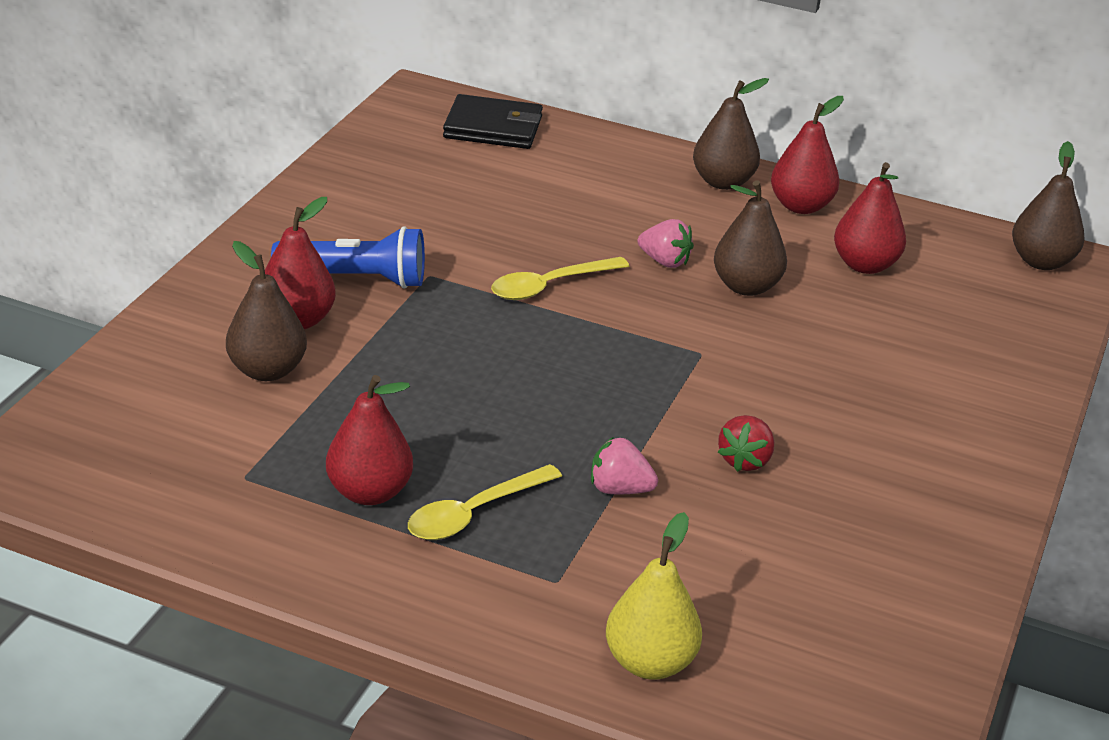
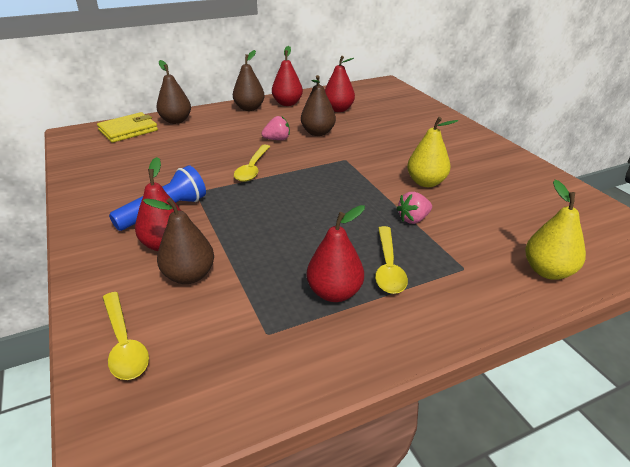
camera: 45 degrees left, 0 degrees up
black wallet [443,94,543,149] -> yellow wallet [97,112,158,143]
red strawberry [718,415,774,472] -> yellow pear [407,117,458,187]
brown pear [1012,141,1084,270] -> brown pear moved to [156,60,191,124]
none -> yellow spoon [102,292,149,380]

